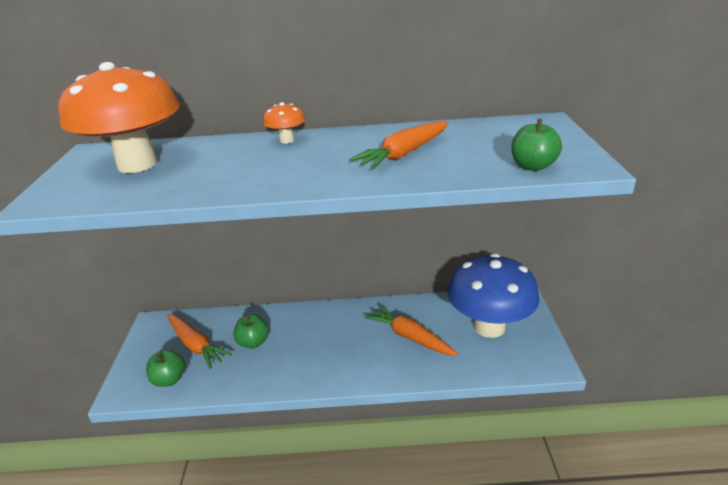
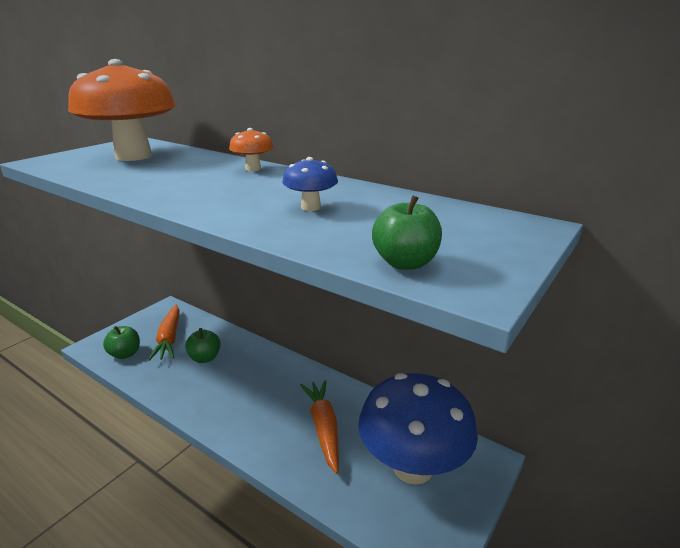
camera: 35 degrees right, 5 degrees down
orange carrot [349,121,448,169] -> blue mushroom [282,157,338,211]

